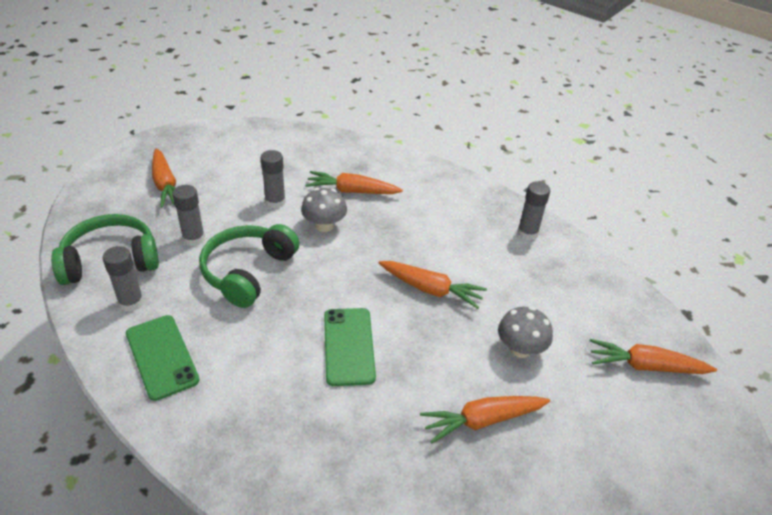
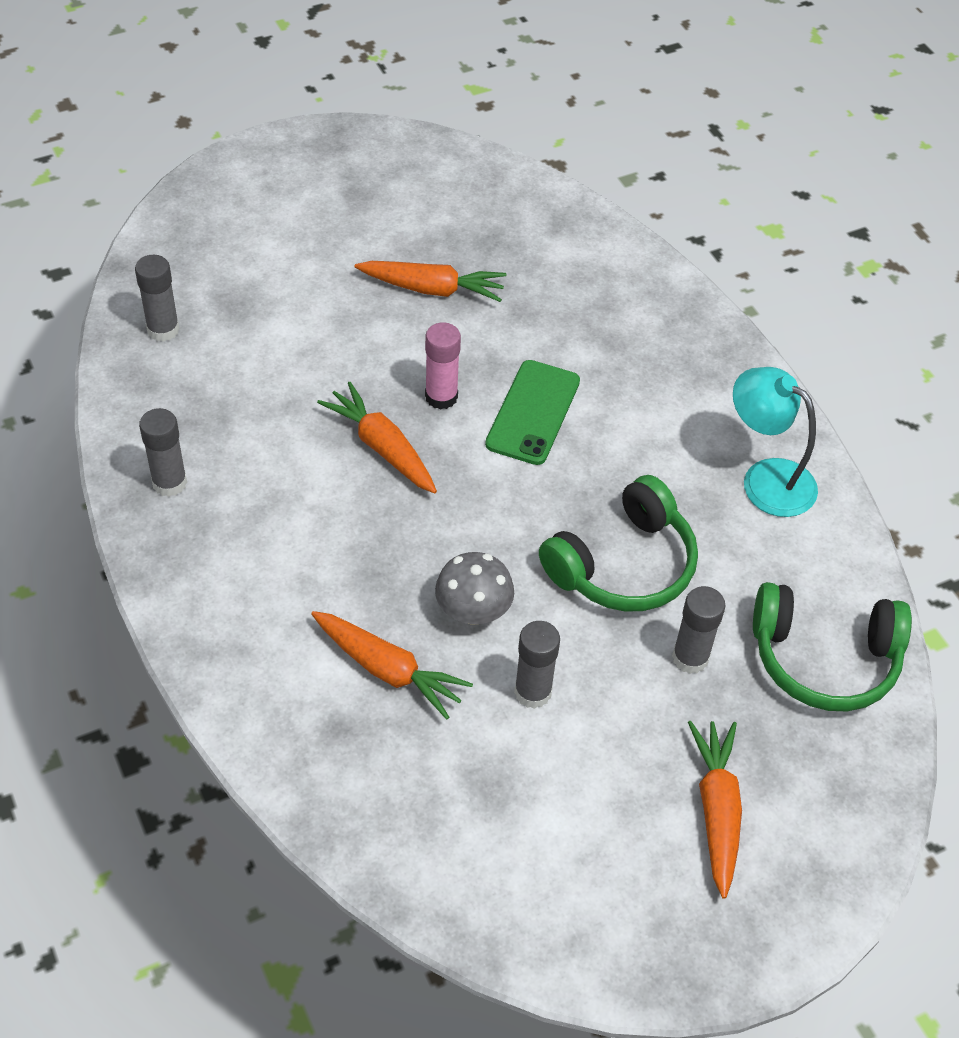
camera: 155 degrees left, 10 degrees up
grey glue stick [103,246,144,312] -> grey glue stick moved to [135,255,180,342]
green phone [126,315,199,401] -> turquoise lamp [733,367,818,517]
grey mushroom [498,306,553,358] -> none
orange carrot [590,339,717,374] -> none
none -> pink glue stick [425,322,461,410]

